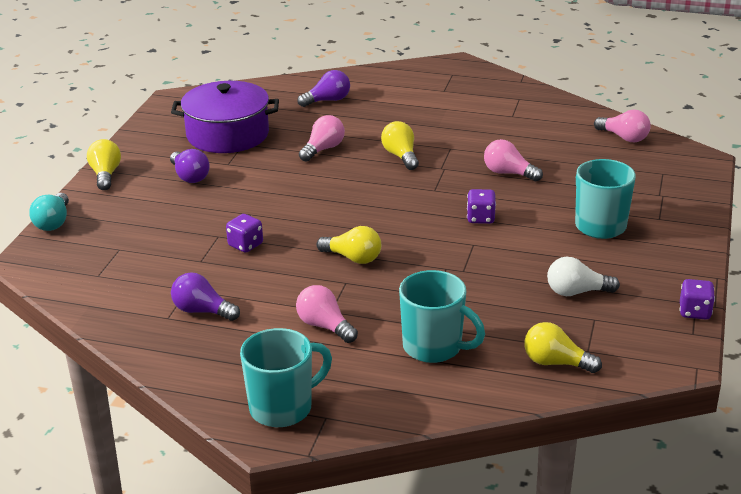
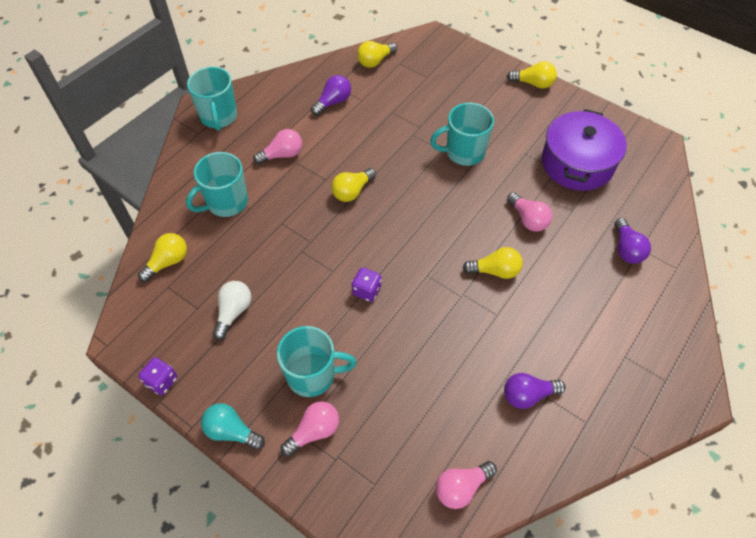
camera: 110 degrees right, 25 degrees up
turquoise light bulb [29,193,69,231] -> turquoise light bulb moved to [201,403,265,450]
purple light bulb [170,149,210,183] -> purple light bulb moved to [504,373,566,409]
purple dice [226,214,263,253] -> none
pink light bulb [484,139,543,181] -> pink light bulb moved to [281,401,339,456]
none -> yellow light bulb [357,41,397,68]
none -> turquoise mug [430,103,494,166]

